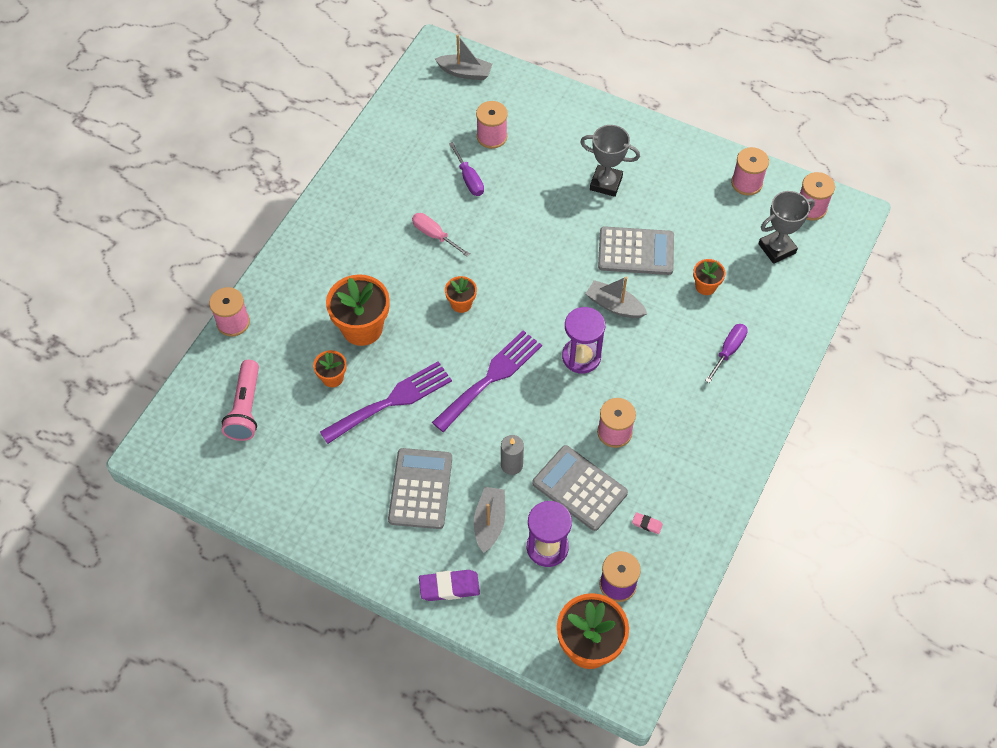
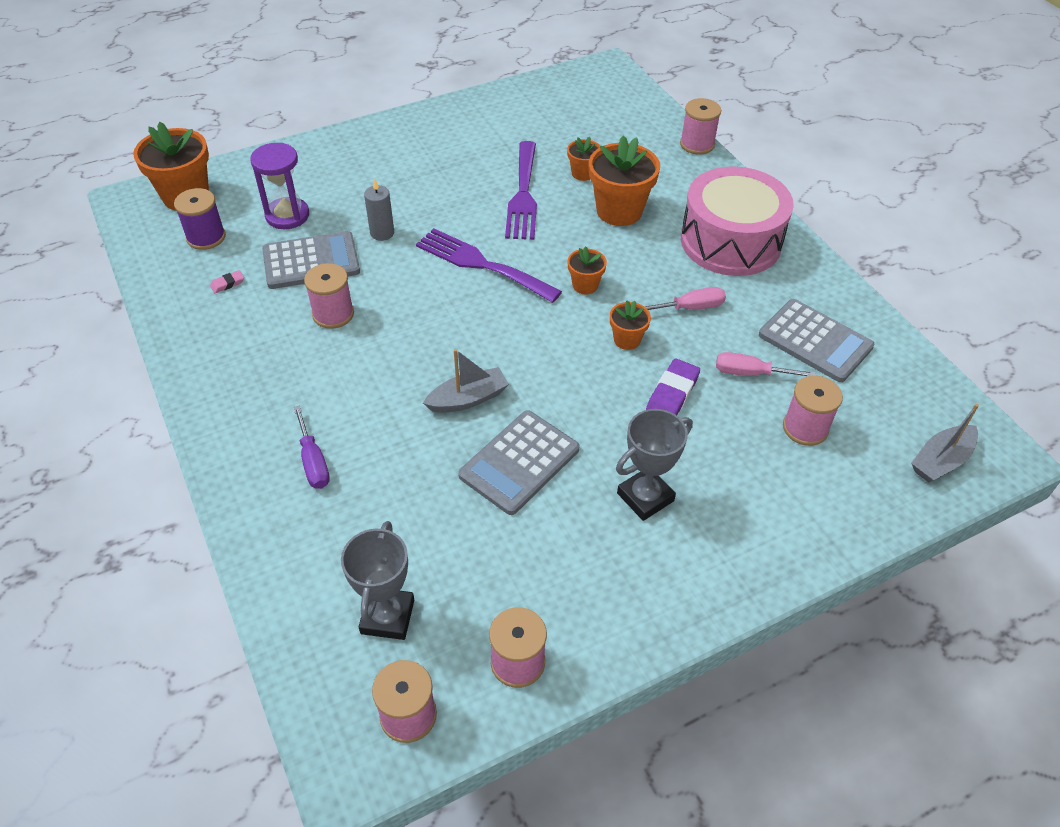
camera: 125 degrees right, 10 degrees down
pink flashlight [222,360,259,441] -> none
grey calculator [388,448,452,529] -> grey calculator moved to [759,299,875,382]
purple eraser [419,570,480,601] -> purple eraser moved to [646,359,700,415]
purple fork [432,330,542,432] -> purple fork turned 135 degrees clockwise [416,228,562,303]
purple screwdriver [449,142,484,196] -> pink screwdriver [716,352,815,376]
grey boat [474,487,505,553] -> none
purple hourglass [562,307,605,374] -> none
orange flower pot [693,259,725,295] -> orange flower pot moved to [610,300,651,350]
none -> pink drum [681,166,794,276]

